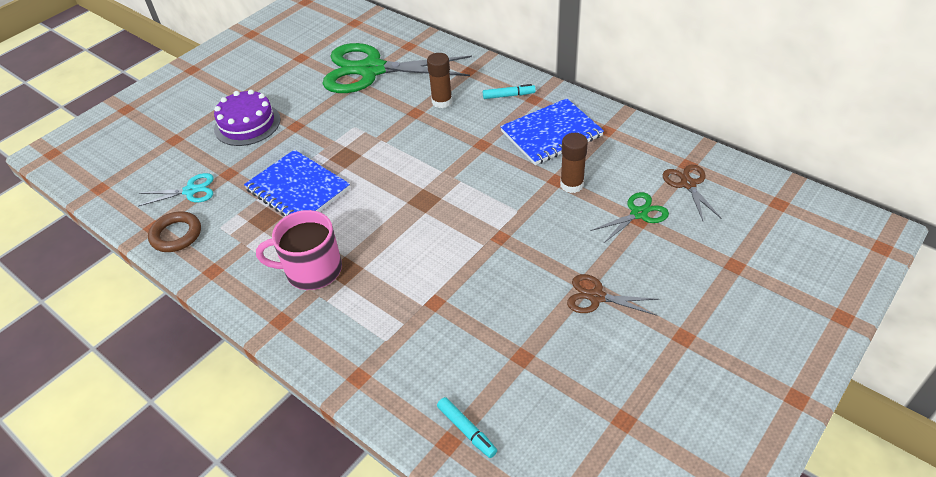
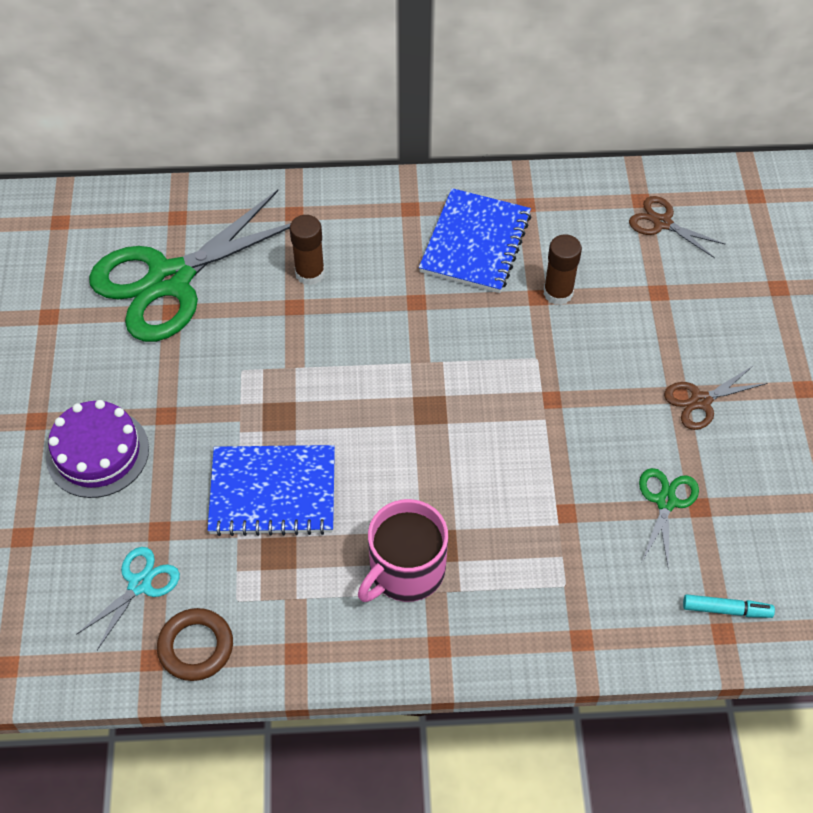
camera: 45 degrees left, 10 degrees up
turquoise marker [483,84,536,99] -> none
green scissors [591,192,669,244] -> green scissors moved to [639,468,699,566]

